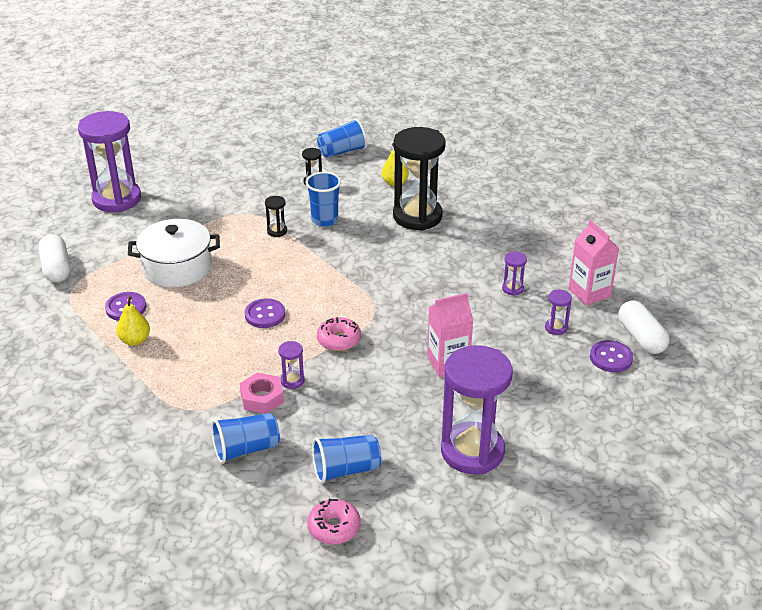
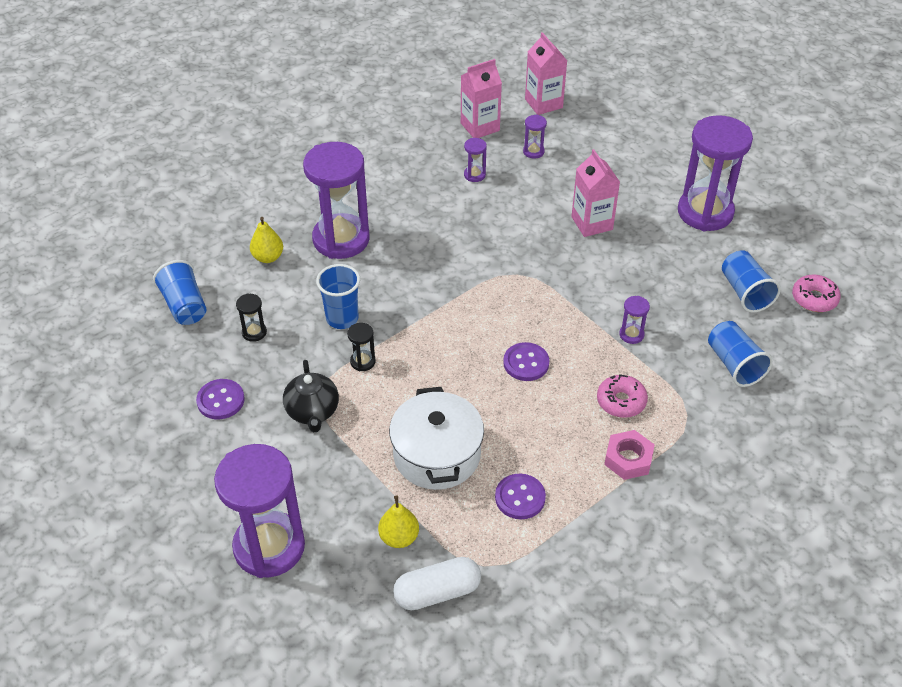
camera: 90 degrees left, 10 degrees up
yellow pear [116,296,150,346] -> yellow pear moved to [378,495,419,548]
pink nut [240,372,284,414] -> pink nut moved to [604,430,655,480]
pink donut [317,317,361,351] -> pink donut moved to [597,374,648,418]
black hourglass [393,127,446,231] -> purple hourglass [303,142,370,259]
purple button [590,340,633,372] -> purple button moved to [196,379,245,419]
white capsule [618,300,670,354] -> pink carton [525,32,567,115]
none -> black teapot [283,360,339,432]

